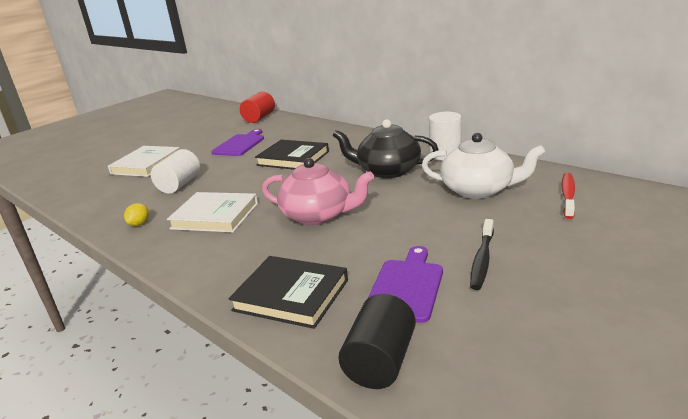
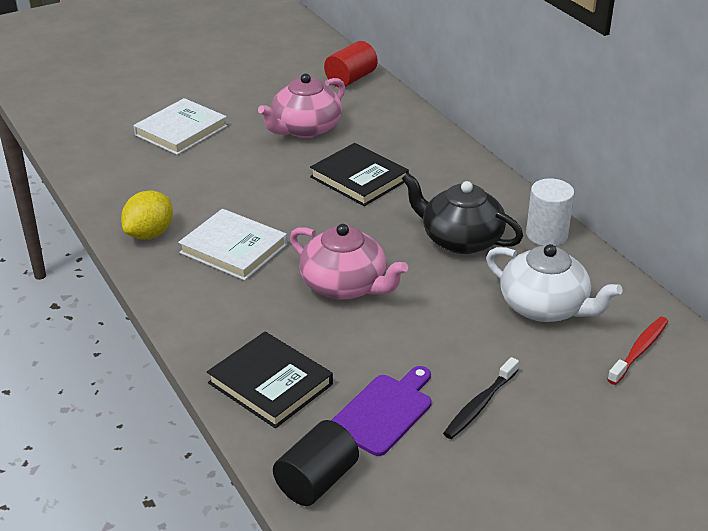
camera: 15 degrees right, 10 degrees up
yellow lemon [124,203,149,226] -> yellow lemon [121,190,173,240], size x1.81
white cylinder [151,149,200,193] -> none
purple cutting board [212,129,264,156] -> pink teapot [258,74,345,138]

